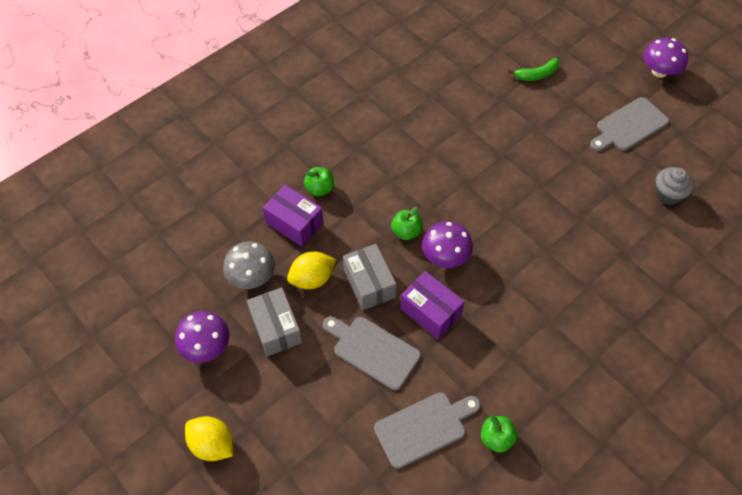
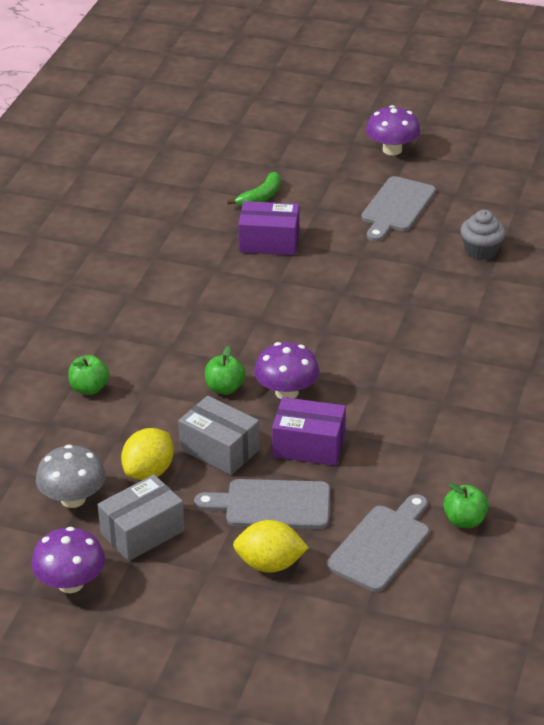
camera: 30 degrees left, 20 degrees down
yellow lemon [185,416,233,461] -> yellow lemon moved to [233,520,309,573]
grey box [247,287,302,356] -> grey box turned 75 degrees counterclockwise [98,475,185,561]
purple box [263,185,324,247] -> purple box moved to [238,201,299,255]

